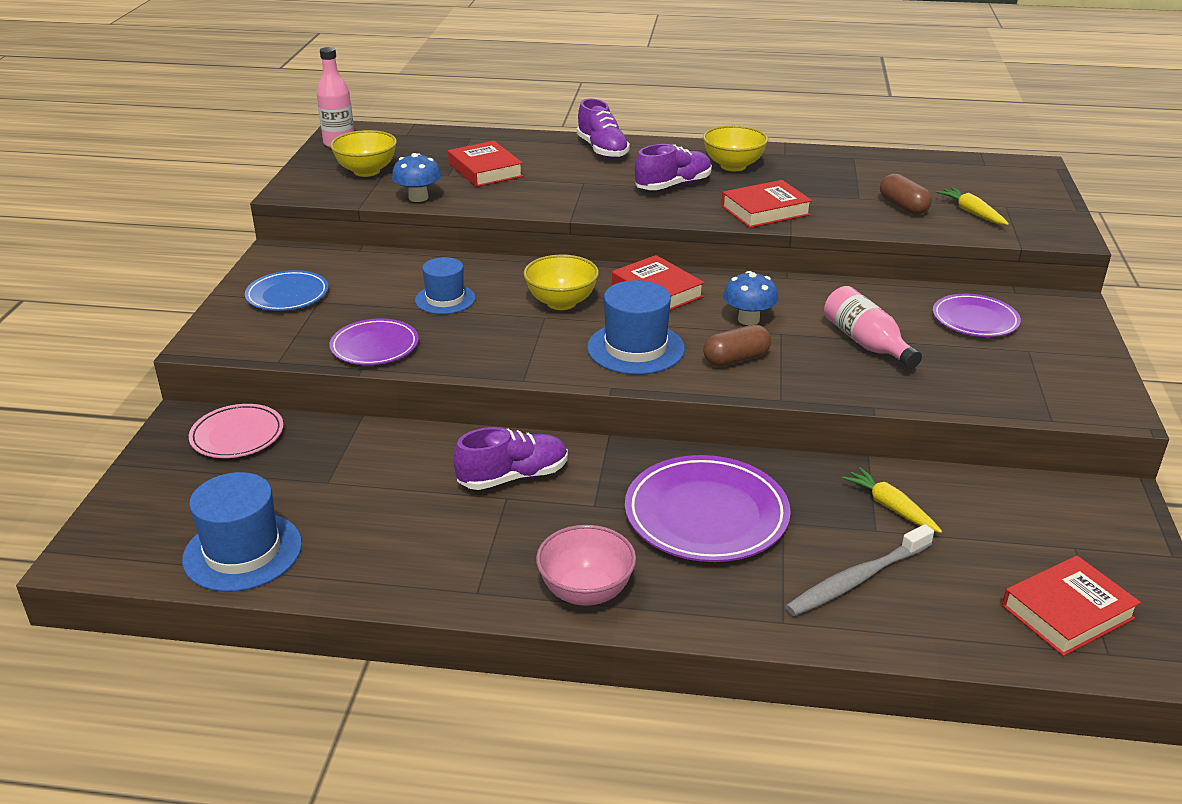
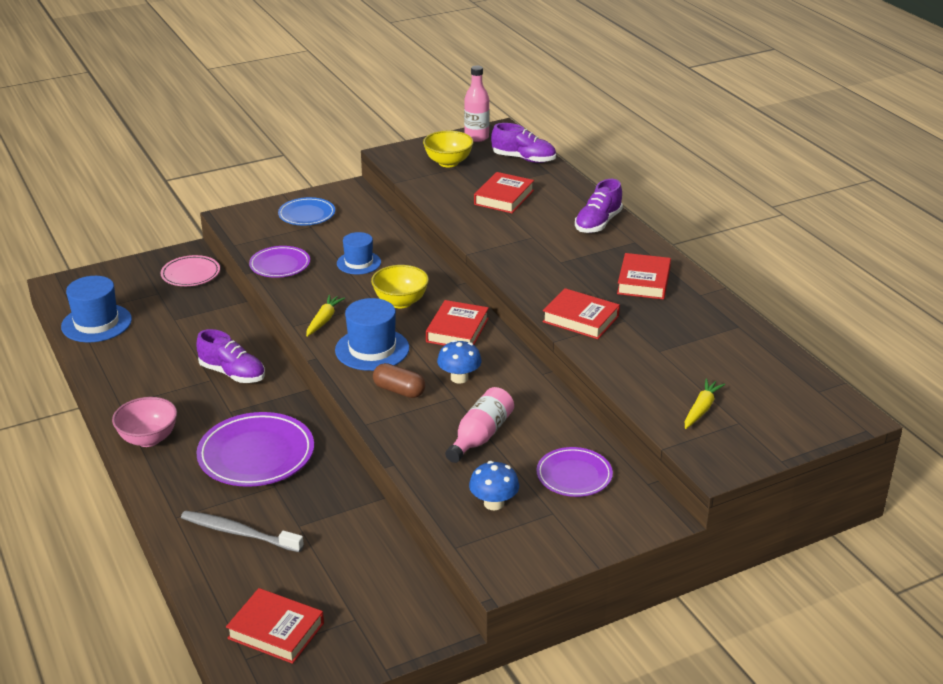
camera: 55 degrees right, 0 degrees up
blue mushroom [392,153,441,202] -> blue mushroom moved to [469,461,519,511]
purple shoe [635,144,712,190] -> purple shoe moved to [491,123,556,163]
yellow bowl [703,125,768,171] -> red book [617,253,671,300]
yellow carrot [842,467,942,533] -> yellow carrot moved to [306,295,345,337]
brown capsule [880,173,932,215] -> none

